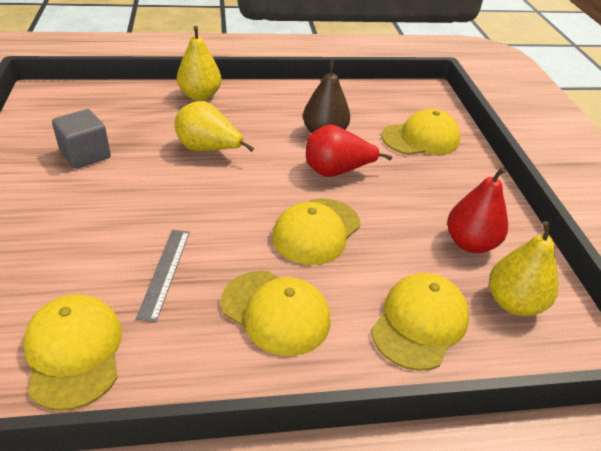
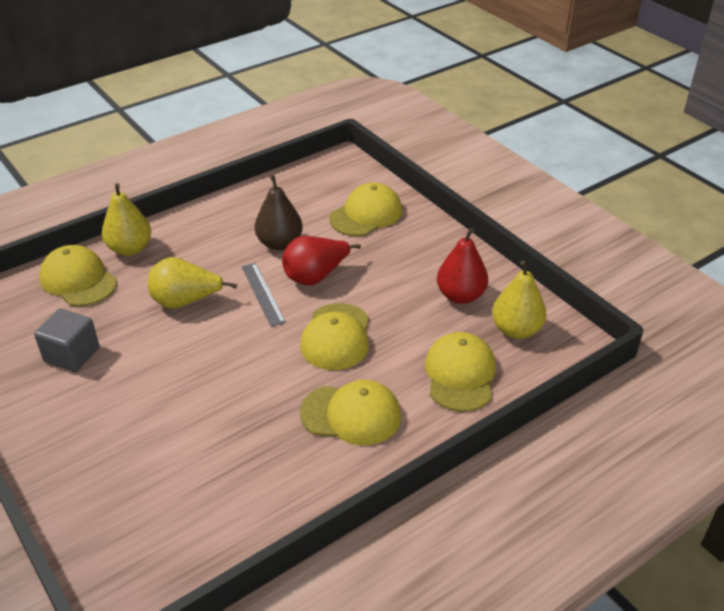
camera: 25 degrees left, 0 degrees up
yellow cap [23,294,122,411] -> yellow cap moved to [39,245,117,306]
grey ruler [136,230,190,322] -> grey ruler moved to [241,263,286,327]

